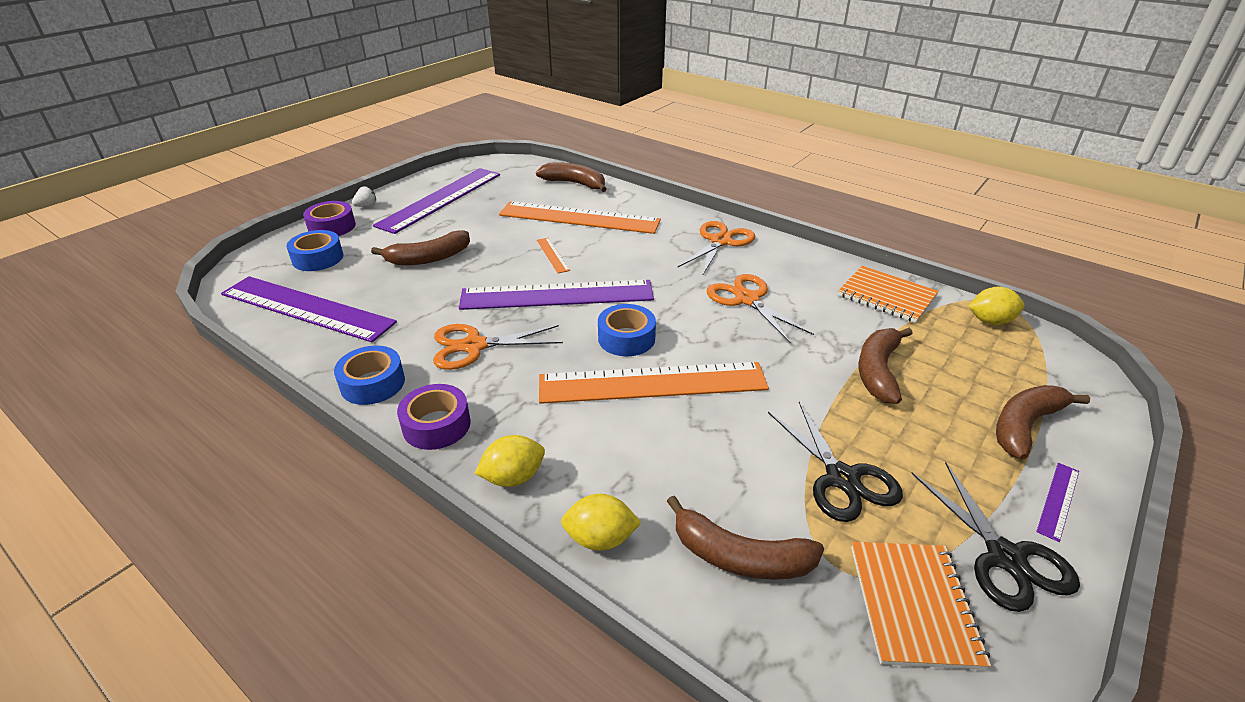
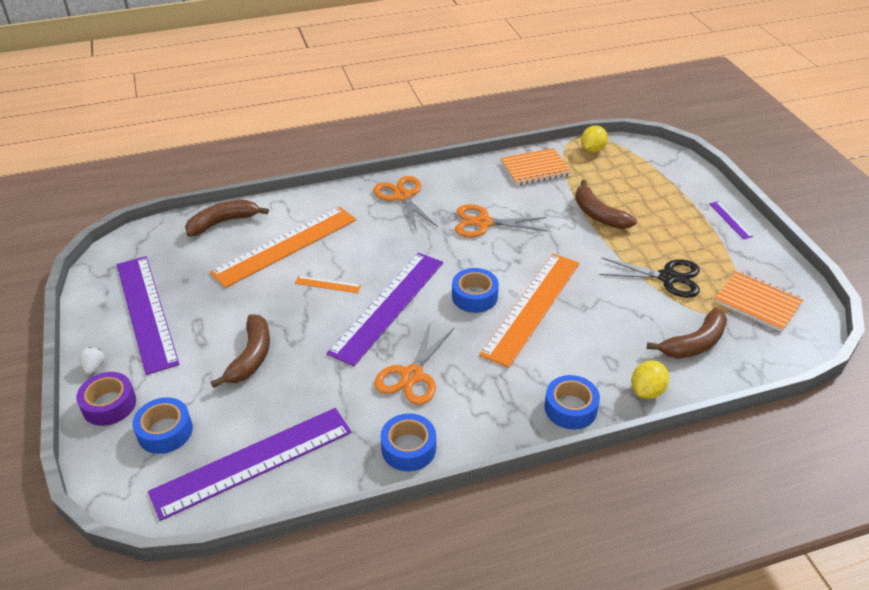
camera: 55 degrees left, 5 degrees up
purple tape [397,384,471,450] -> none
yellow lemon [474,435,545,487] -> blue tape [544,375,600,429]
black scissors [911,462,1080,612] -> none
brown banana [996,385,1090,459] -> none

